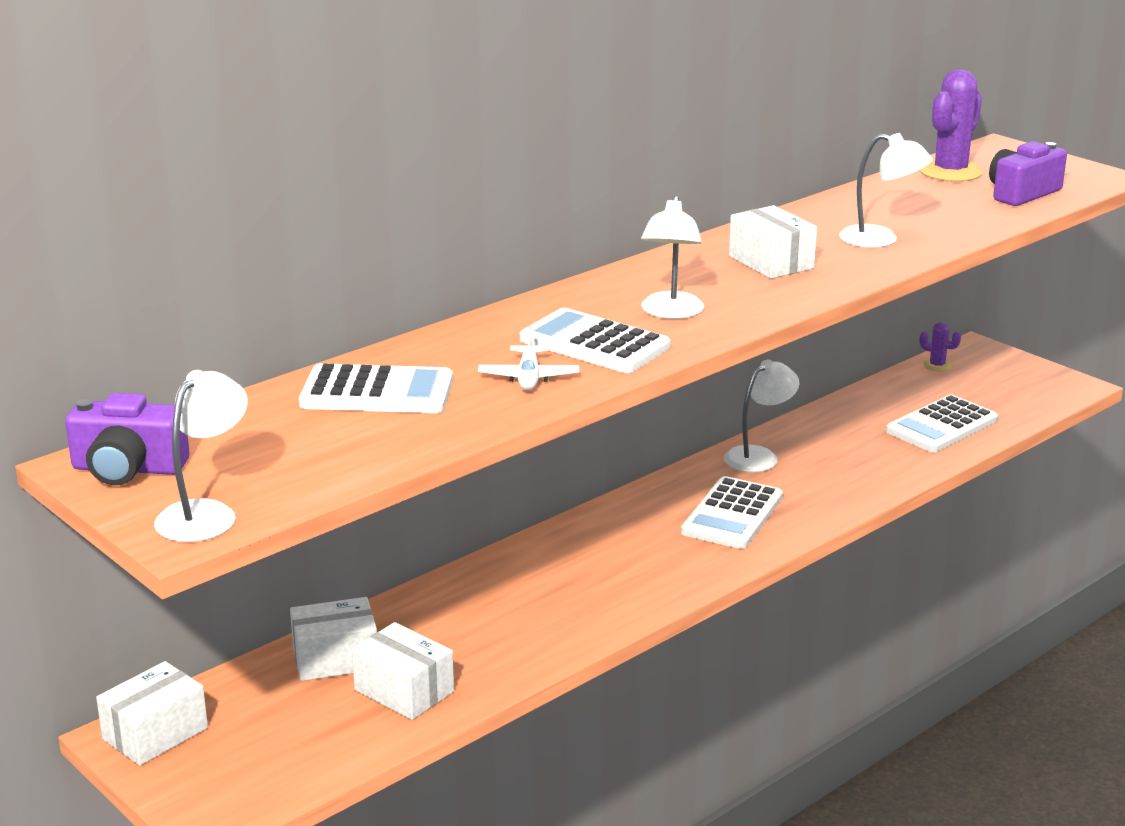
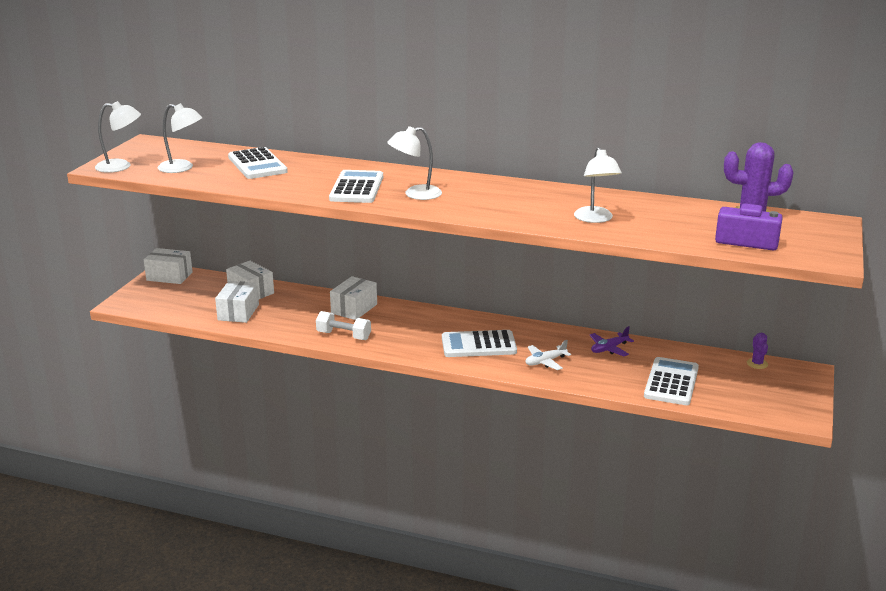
camera: 60 degrees right, 0 degrees up
purple camera [65,393,190,485] -> none
white plane [478,326,579,390] -> white plane moved to [525,340,571,370]
white lamp [724,360,800,472] -> white lamp moved to [158,103,202,173]
white box [729,205,817,279] -> white box moved to [330,276,377,320]
white calculator [886,394,998,452] -> white calculator turned 90 degrees clockwise [644,357,699,405]
none -> white dumbbell [316,311,371,340]
none -> purple plane [589,326,634,356]

